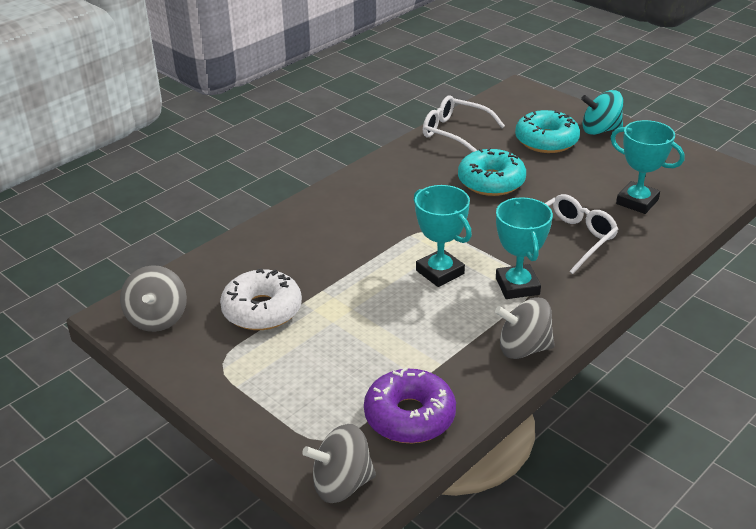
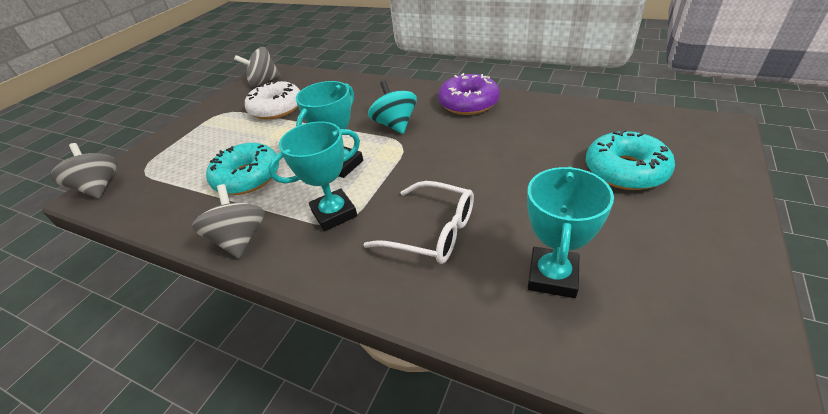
camera: 75 degrees right, 5 degrees up
purple donut [364,368,456,443] -> purple donut moved to [438,73,500,115]
white glasses [423,95,505,152] -> none
turquoise donut [458,147,526,196] -> turquoise donut moved to [206,143,279,195]
turquoise spinning top [581,90,623,135] -> turquoise spinning top moved to [368,80,417,134]

